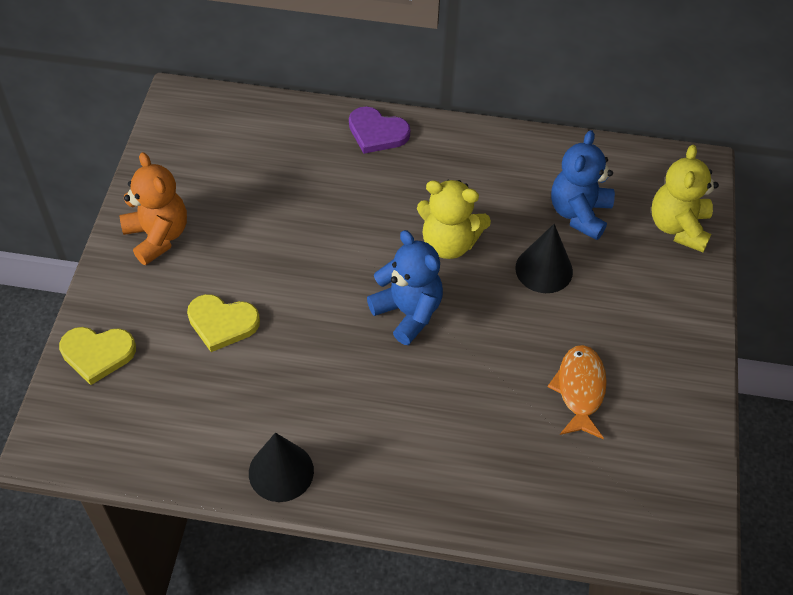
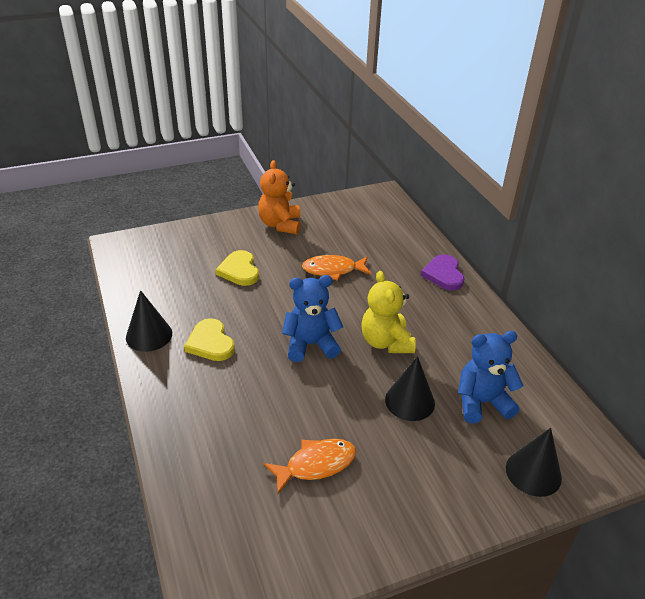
camera: 60 degrees right, 15 degrees down
yellow heart [59,327,136,385] -> yellow heart moved to [184,318,235,361]
orange teddy bear [120,152,187,265] -> orange teddy bear turned 150 degrees clockwise [258,160,301,234]
blue teddy bear [367,230,443,345] -> blue teddy bear turned 120 degrees counterclockwise [282,275,343,362]
yellow teddy bear [651,145,719,252] -> black cone [506,428,562,497]
none -> orange fish [302,255,371,281]

